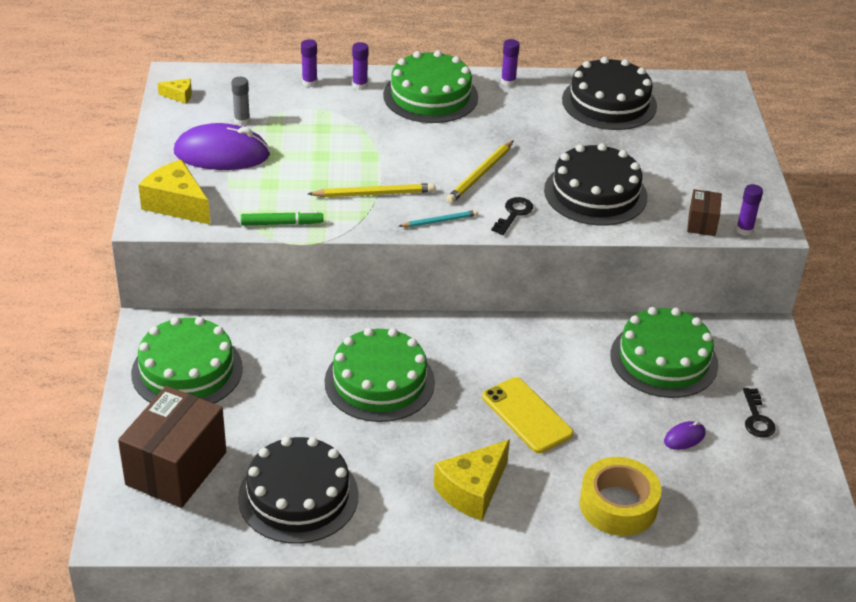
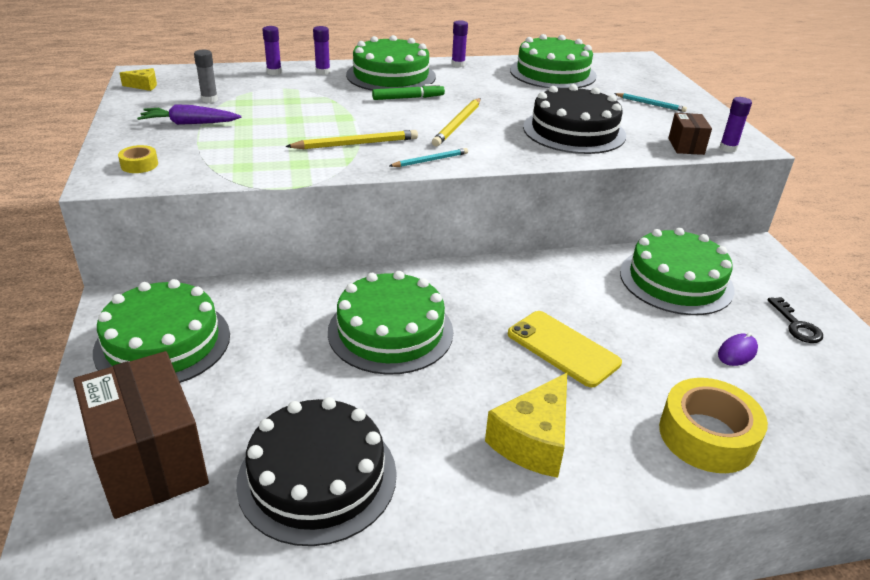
camera: 10 degrees left, 5 degrees down
brown box [118,386,226,508] -> brown box turned 45 degrees counterclockwise [73,351,209,519]
yellow cheese [138,160,210,225] -> yellow tape [118,145,158,173]
purple mouse [174,123,270,170] -> purple carrot [137,104,241,125]
green marker [241,211,323,225] -> green marker moved to [372,84,445,100]
black key [491,197,533,235] -> none
black cake [562,57,657,130] -> green cake [510,34,597,88]
none -> turquoise pencil [614,93,687,112]

